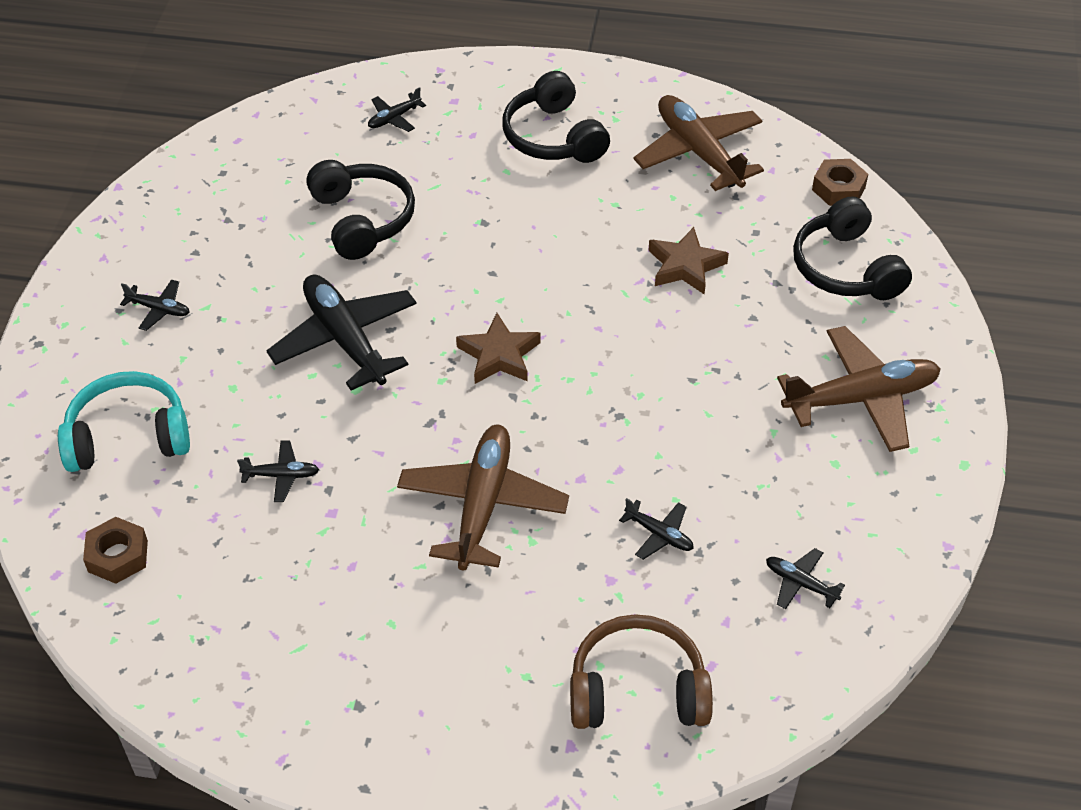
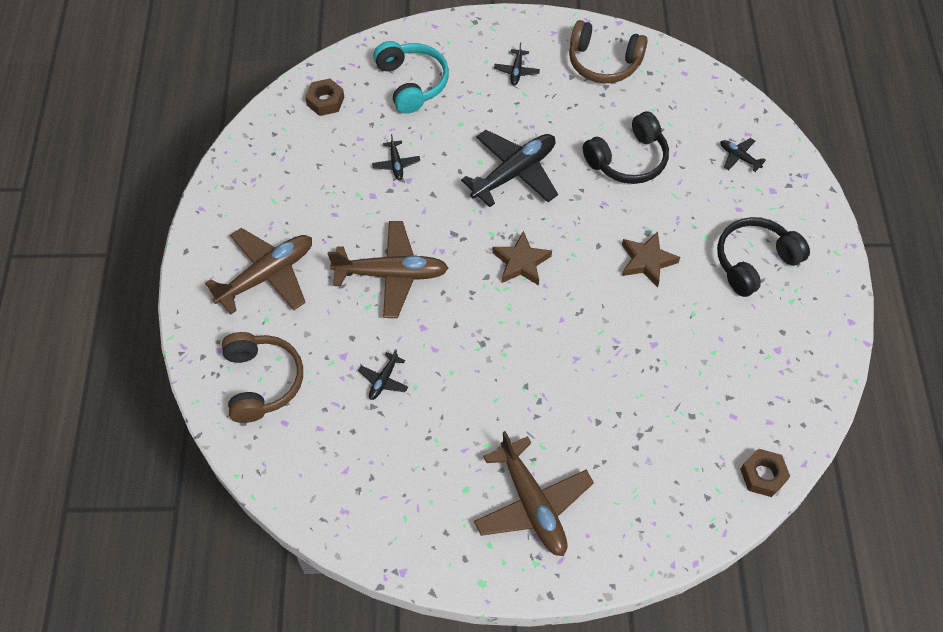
camera: 80 degrees right, 10 degrees up
brown plane [634,95,764,191] -> brown plane moved to [205,228,312,314]
brown star [648,227,729,294] -> brown star moved to [622,231,680,287]
black plane [766,548,845,609] -> none
black headphones [793,196,912,300] -> none
none -> brown headphones [569,20,648,83]

